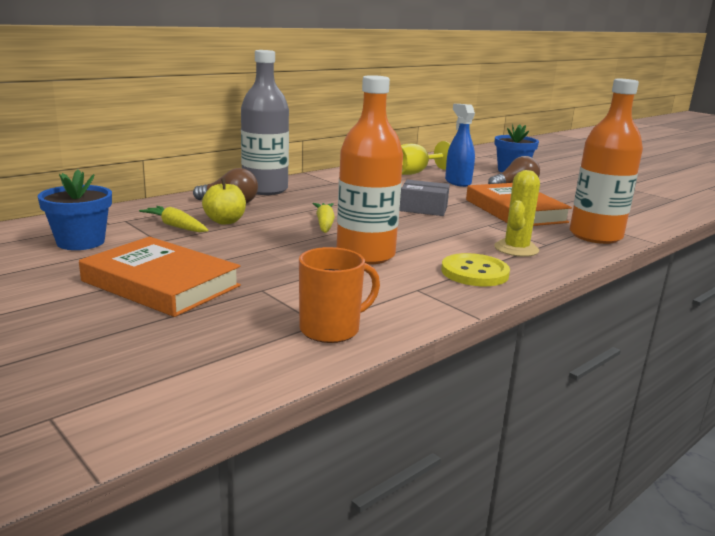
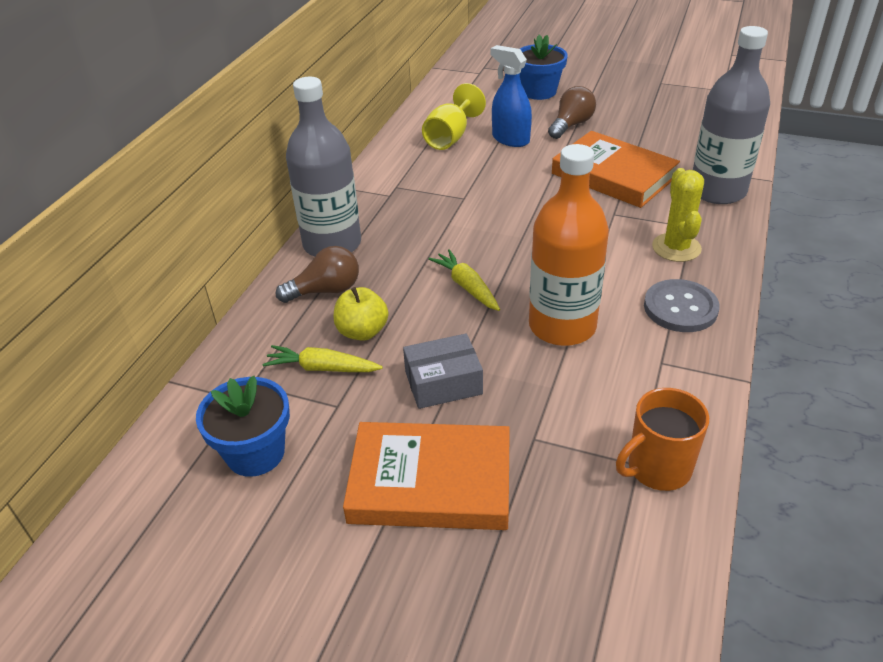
camera: 25 degrees left, 20 degrees up
orange mug [299,247,380,343] -> orange mug turned 150 degrees counterclockwise [616,388,709,491]
grey box [399,180,450,216] -> grey box moved to [403,333,483,409]
yellow button [441,253,510,286] -> grey button [644,279,720,332]
orange bottle [570,78,643,244] -> grey bottle [693,26,770,204]

